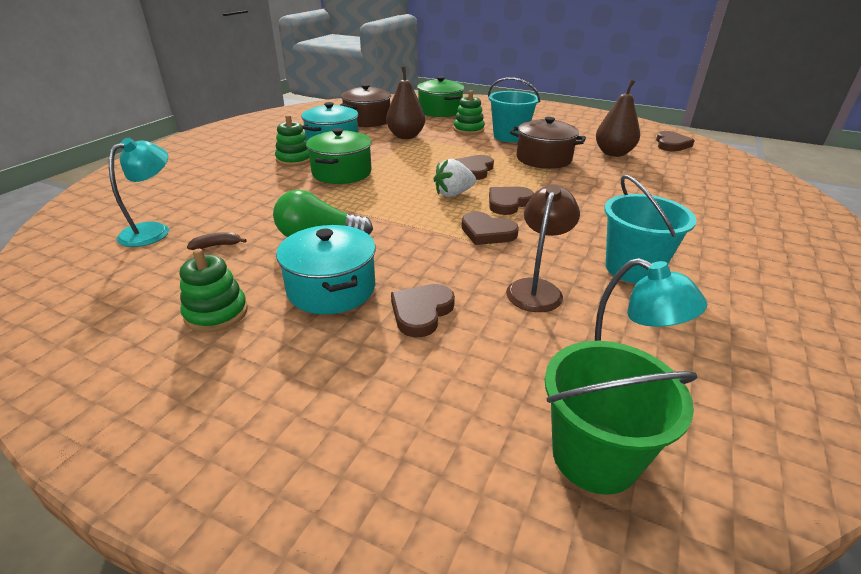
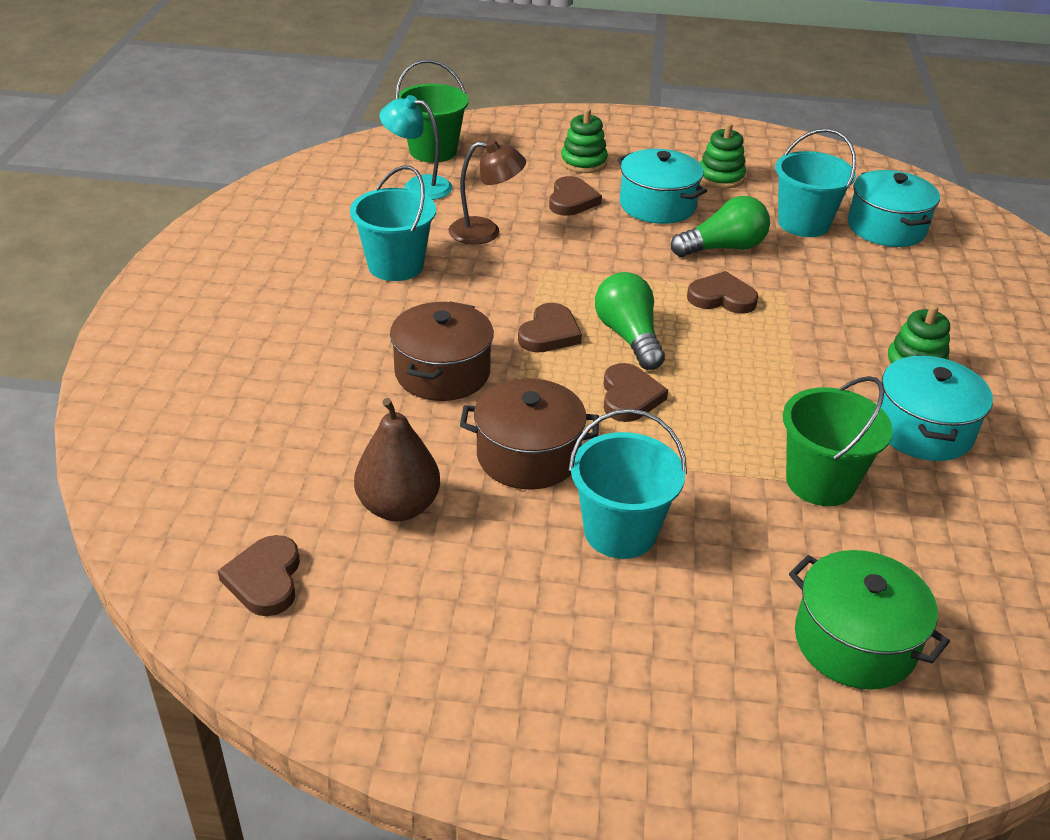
camera: 160 degrees right, 5 degrees up
turquoise lamp [109,138,169,247] -> turquoise pot [848,170,940,247]
brown banana [187,232,246,250] -> turquoise bucket [775,129,856,237]
green pot [306,128,372,184] -> none
brown pot [340,84,391,127] -> brown pot moved to [390,301,494,401]
brown pear [386,67,425,139] -> green bucket [783,376,893,506]
white strawberry [433,159,476,197] -> green light bulb [595,272,665,370]
green stacking toy [453,90,485,135] -> green stacking toy moved to [561,108,608,173]
brown heart [461,212,519,245] -> brown heart moved to [687,271,758,314]
brown lamp [506,184,580,312] -> brown lamp turned 90 degrees counterclockwise [449,139,526,245]

